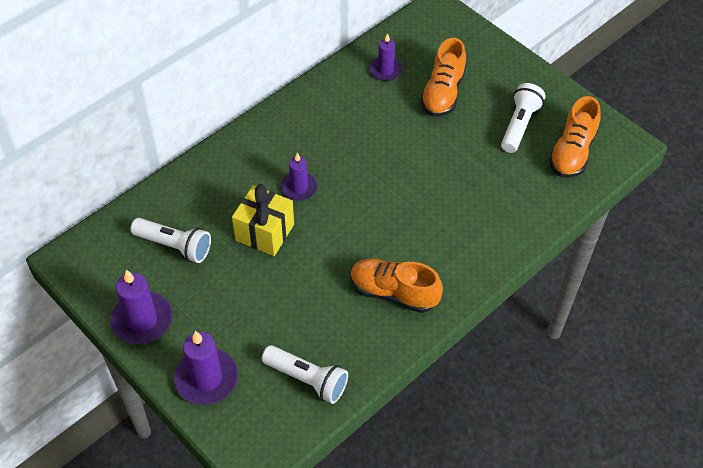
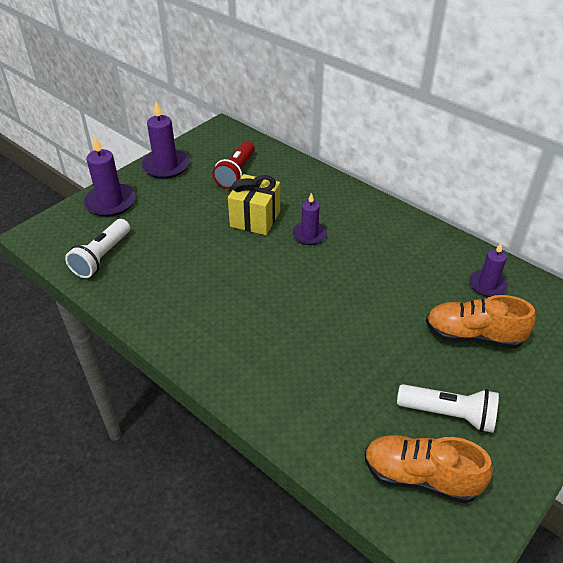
camera: 85 degrees right, 10 degrees down
white flashlight [130,218,211,263] -> red flashlight [213,141,255,189]
orange shoe [350,259,443,313] -> none

